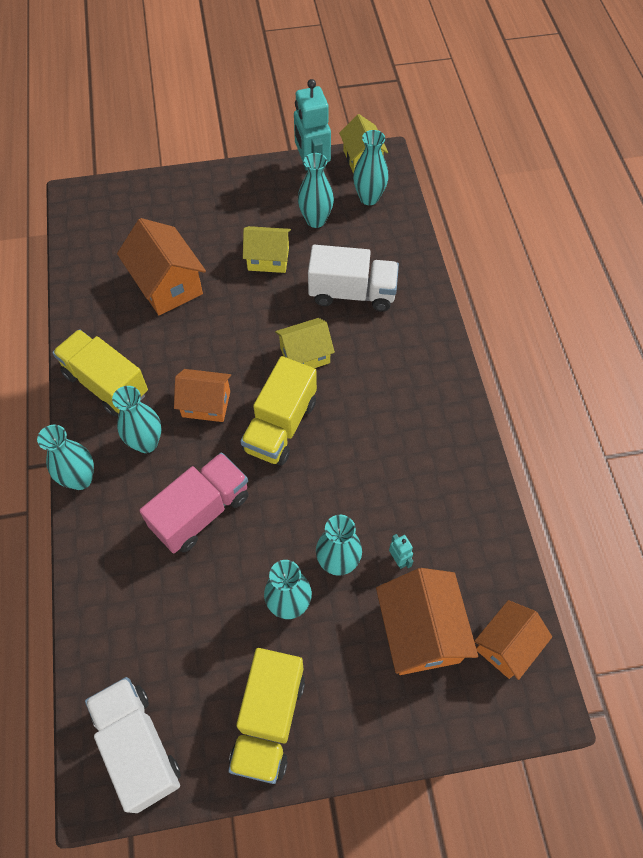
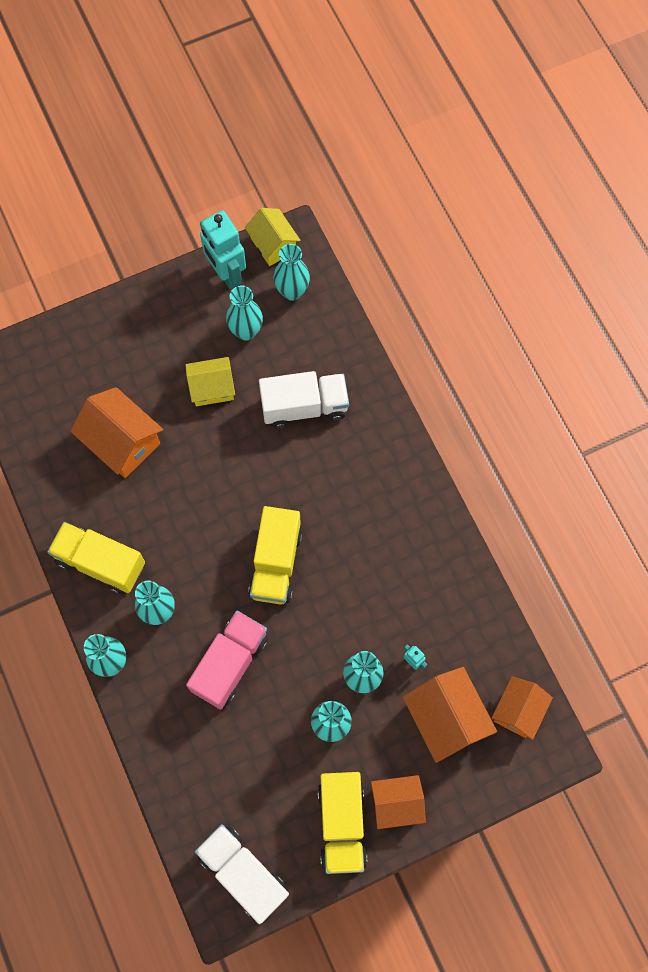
camera: 15 degrees left, 10 degrees up
orange house [174,369,231,422] -> orange house moved to [371,775,426,829]
yellow house [275,318,335,368] -> none

